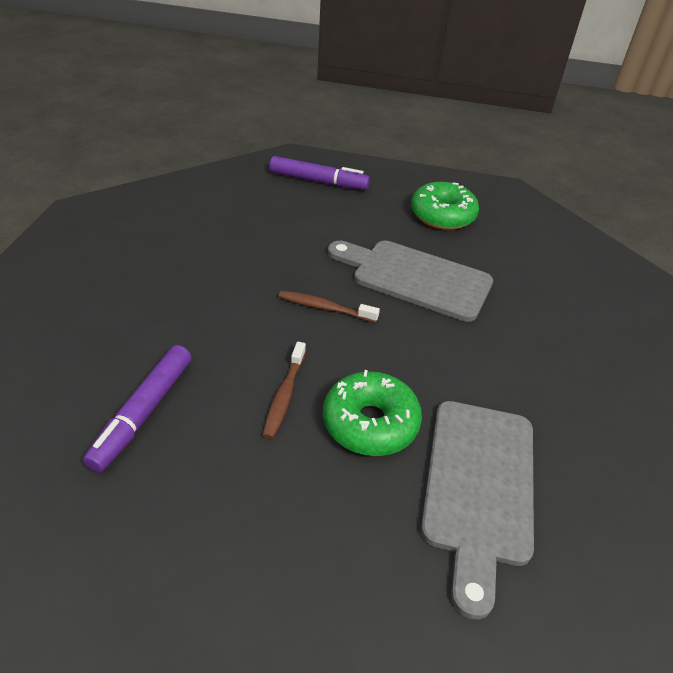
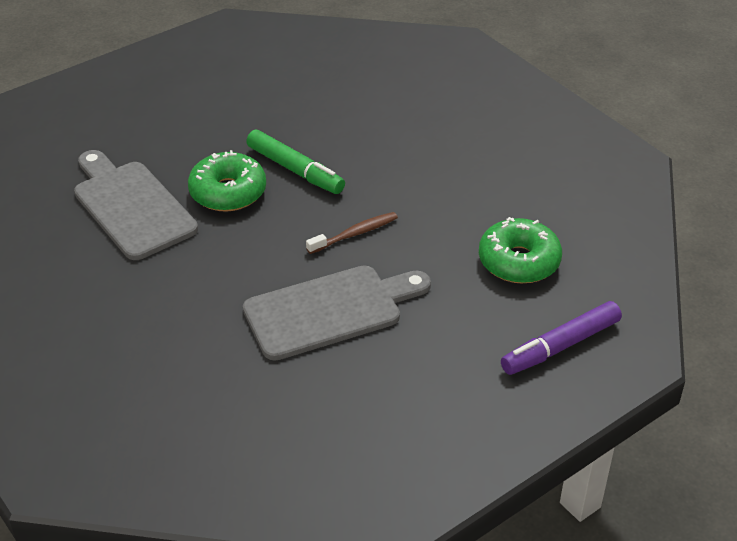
camera: 135 degrees right, 0 degrees up
purple marker [83,345,191,473] -> none
brown toothbrush [263,342,306,439] -> green marker [246,130,345,194]
green donut [411,182,479,230] -> green donut moved to [479,217,562,283]

